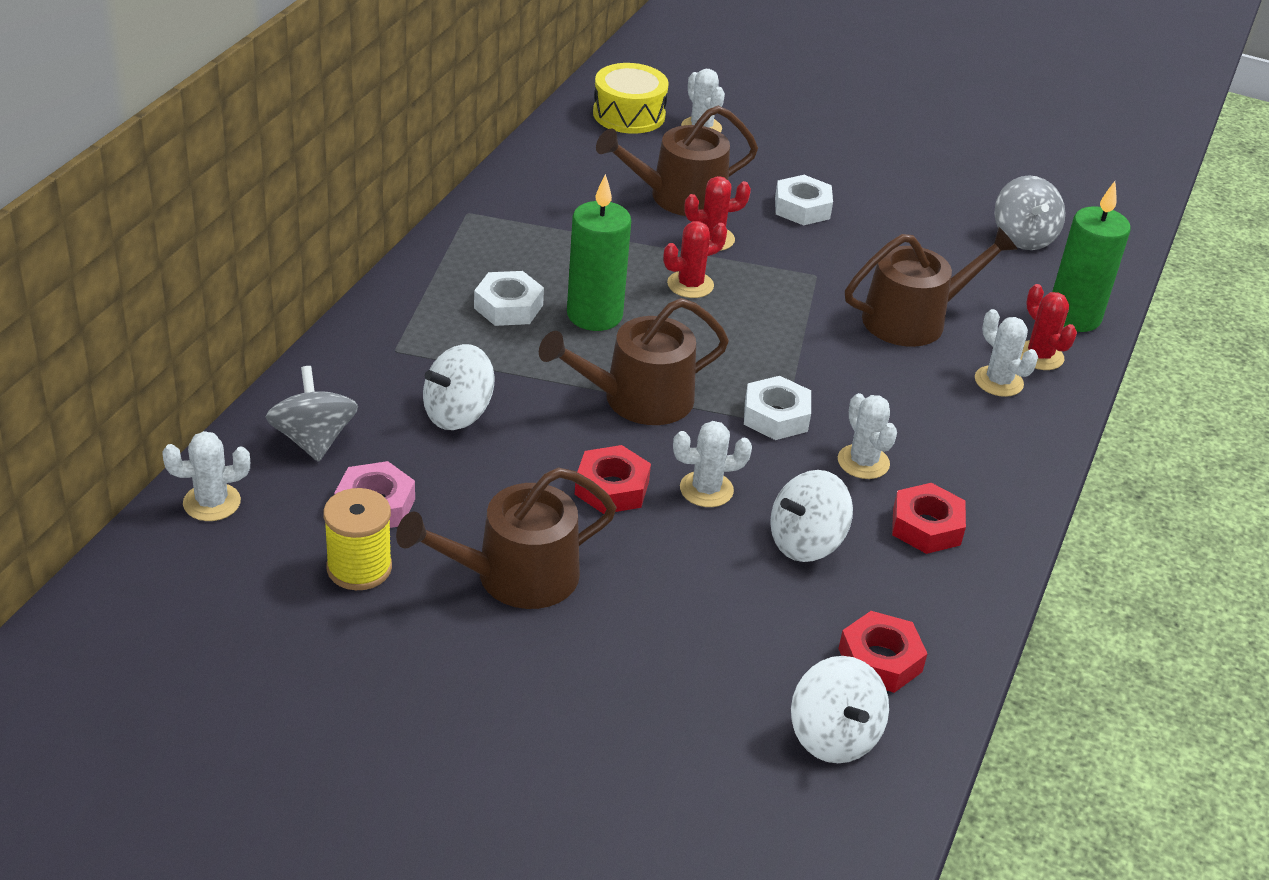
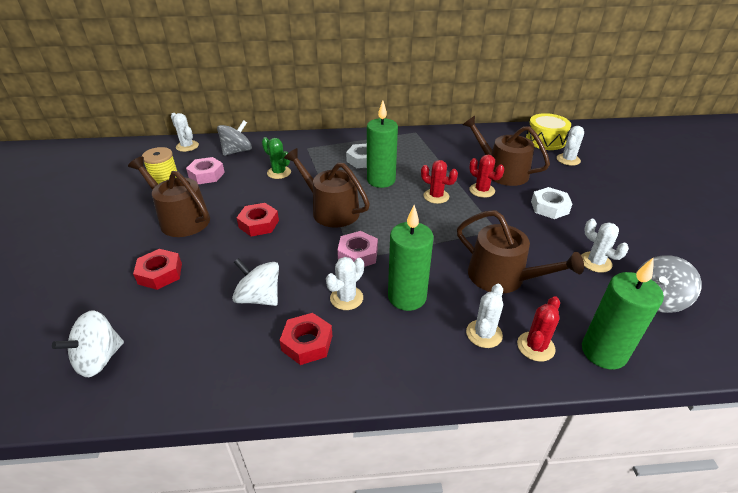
camera: 65 degrees right, 0 degrees up
white spinning top [423,344,494,430] -> green cactus [262,137,291,179]
white cactus [673,421,752,507] -> white cactus moved to [581,219,629,273]
white nut [744,376,811,440] -> pink nut [337,231,378,267]
red nut [838,611,928,693] -> red nut moved to [133,249,182,290]
none -> green candle [388,205,434,311]

